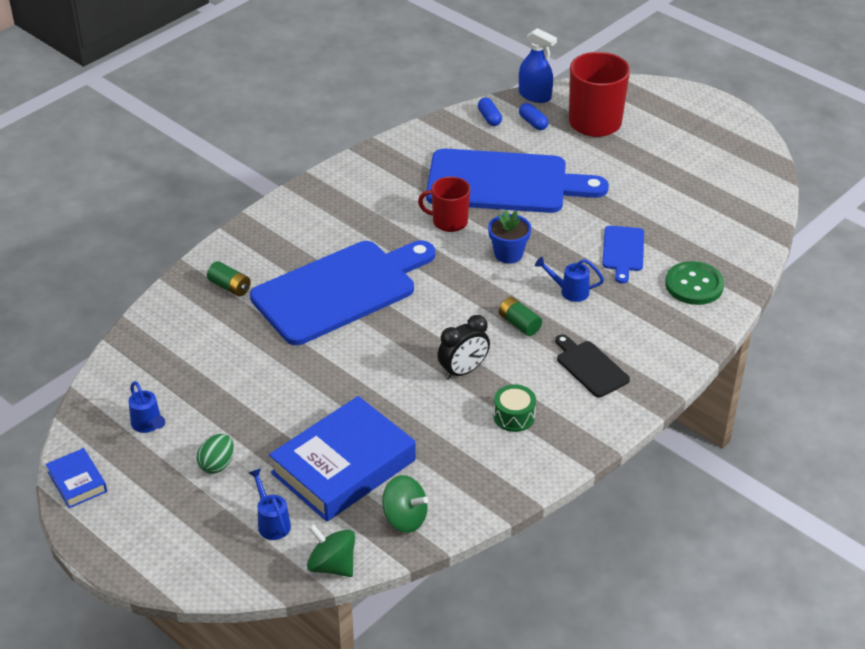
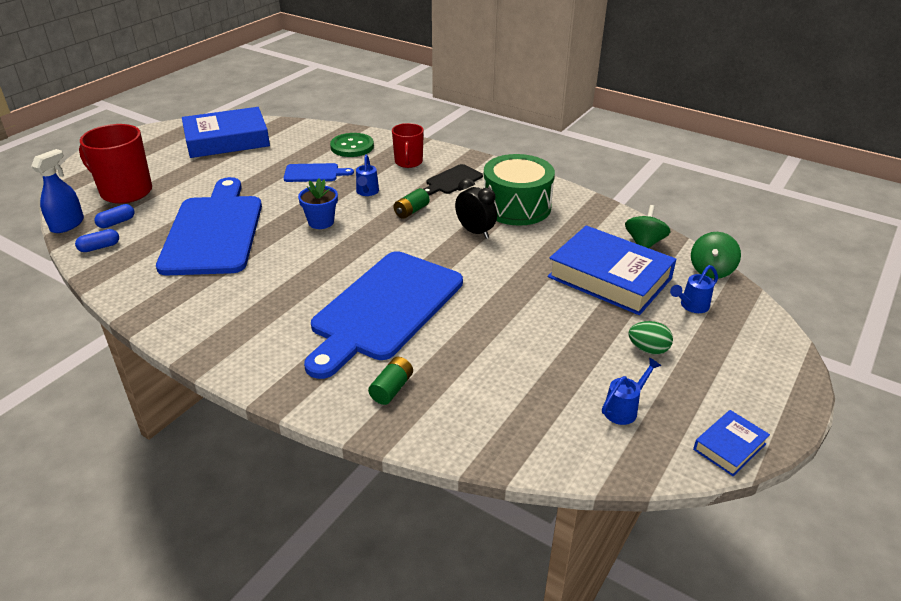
camera: 100 degrees left, 5 degrees down
blue cutting board [250,241,435,345] -> blue cutting board turned 105 degrees counterclockwise [304,251,463,379]
red mug [418,177,470,232] -> red mug moved to [392,123,424,168]
green drum [494,384,536,432] -> green drum [483,154,555,226], size x2.13
none -> blue book [182,107,270,158]

